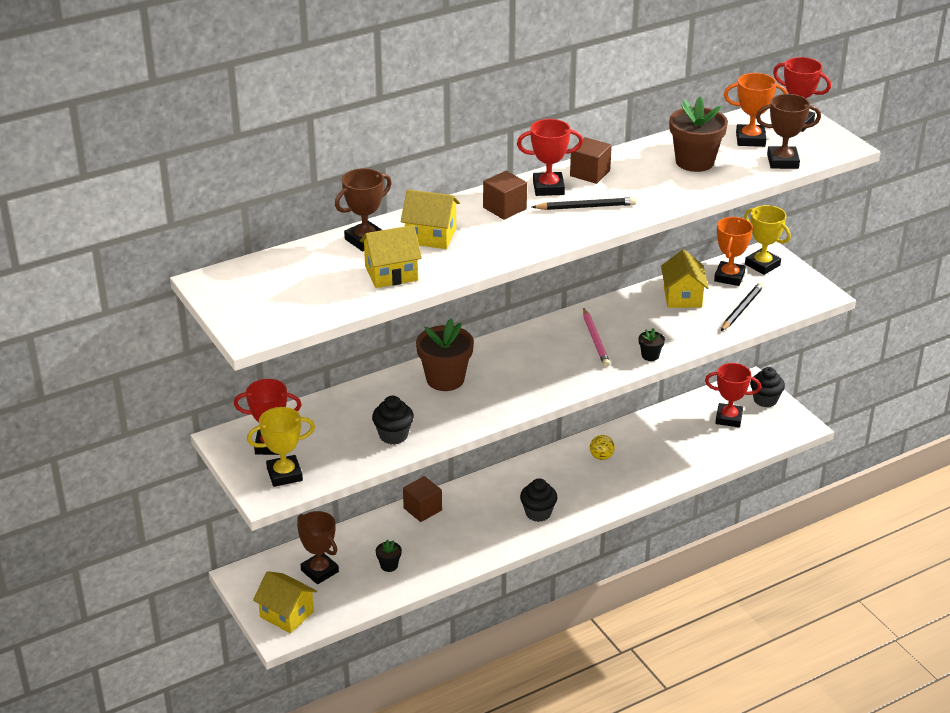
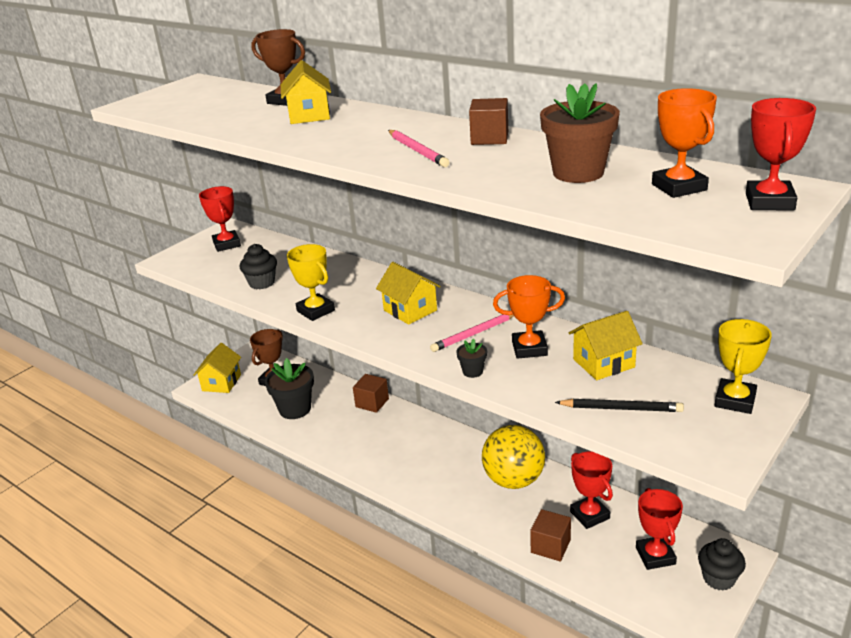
camera: 70 degrees right, 5 degrees down
yellow trophy [247,407,315,487] -> yellow trophy moved to [287,244,335,321]
yellow house [360,225,422,288] -> yellow house moved to [376,262,441,325]
black flower pot [376,540,402,572] -> black flower pot [265,358,314,419], size x2.14
brown flower pot [416,319,474,391] -> none
brown cube [483,171,527,220] -> brown cube moved to [530,509,571,562]
red trophy [517,119,583,196] -> red trophy moved to [570,451,613,529]
black cupcake [520,478,558,522] -> none
black pencil [532,197,637,210] -> pink pencil [388,130,450,167]
yellow ball [590,435,615,460] -> yellow ball [482,425,545,489], size x2.32
orange trophy [714,217,753,286] -> orange trophy moved to [493,275,565,359]
brown trophy [756,94,821,169] -> none

